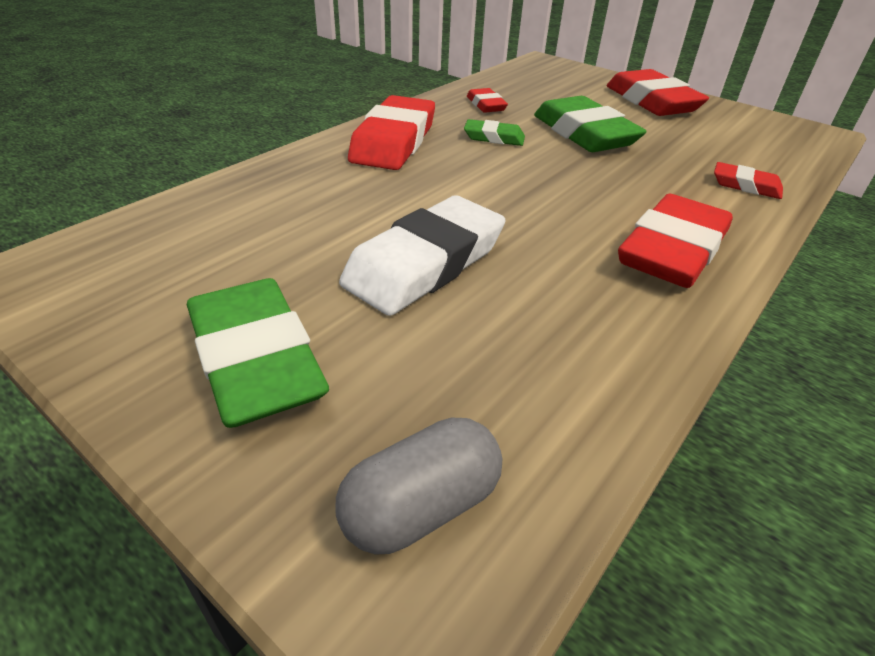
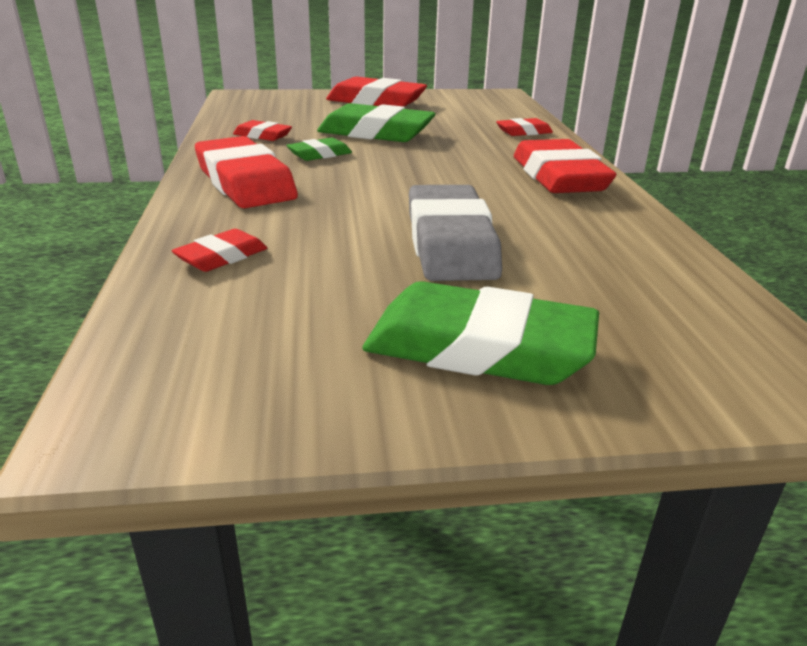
camera: 45 degrees left, 10 degrees down
grey capsule [336,418,502,555] -> none
white eraser [339,196,505,316] -> grey eraser [409,185,502,281]
none -> red eraser [172,229,267,272]

